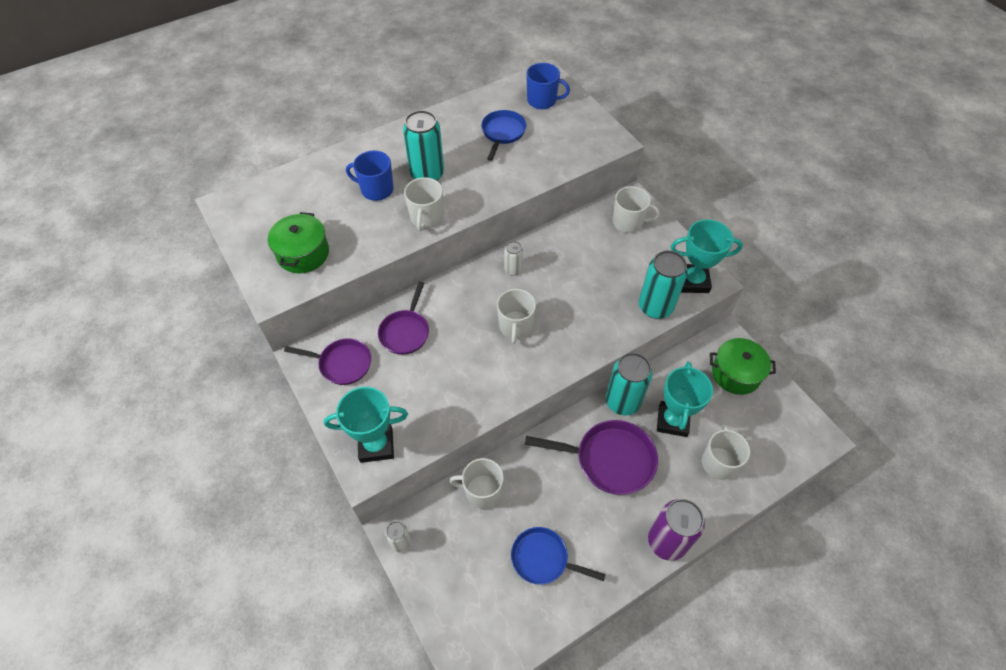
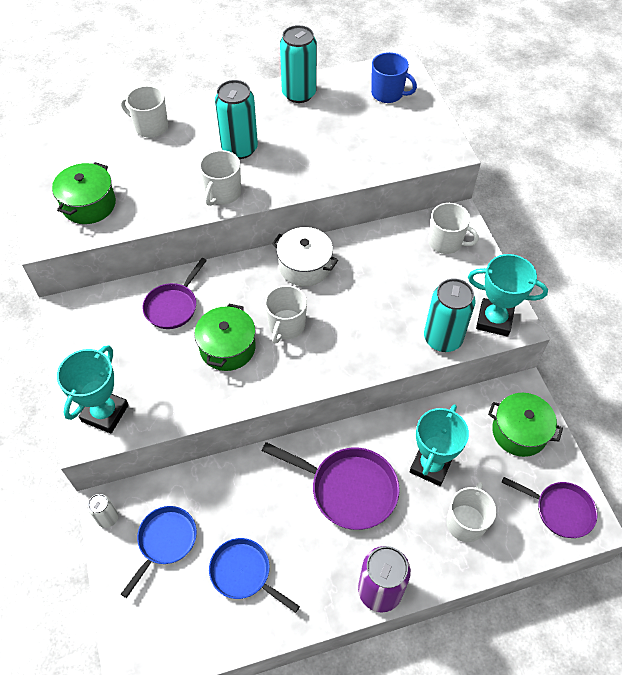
camera: 15 degrees right, 0 degrees up
purple pan [284,338,371,385] -> purple pan moved to [502,477,598,538]
turquoise trophy [324,387,408,463] -> turquoise trophy turned 75 degrees counterclockwise [57,345,129,433]
blue mug [346,150,394,201] -> none
white mug [449,458,504,509] -> white mug moved to [121,86,168,138]
blue pan [481,110,526,161] -> blue pan moved to [121,506,197,598]
white can [504,241,523,276] -> white pot [272,227,338,286]
turquoise can [606,353,652,416] -> turquoise can moved to [280,25,317,103]
none -> green pot [194,303,256,371]

